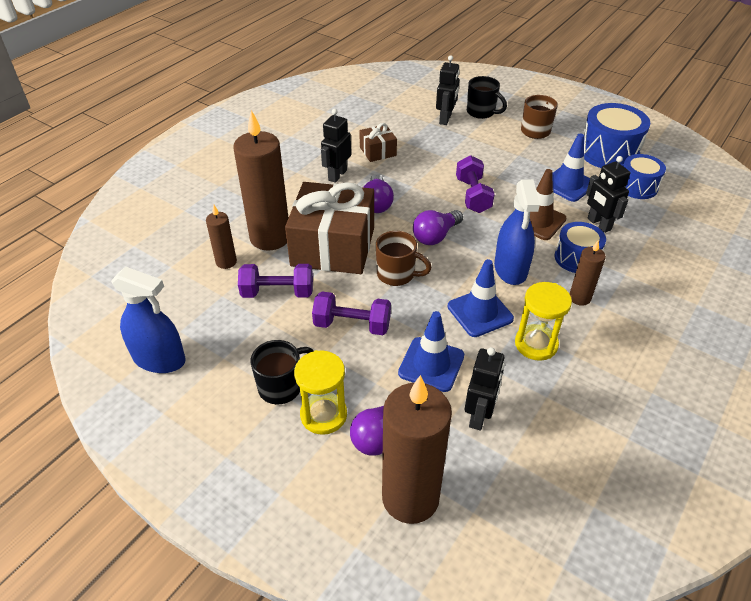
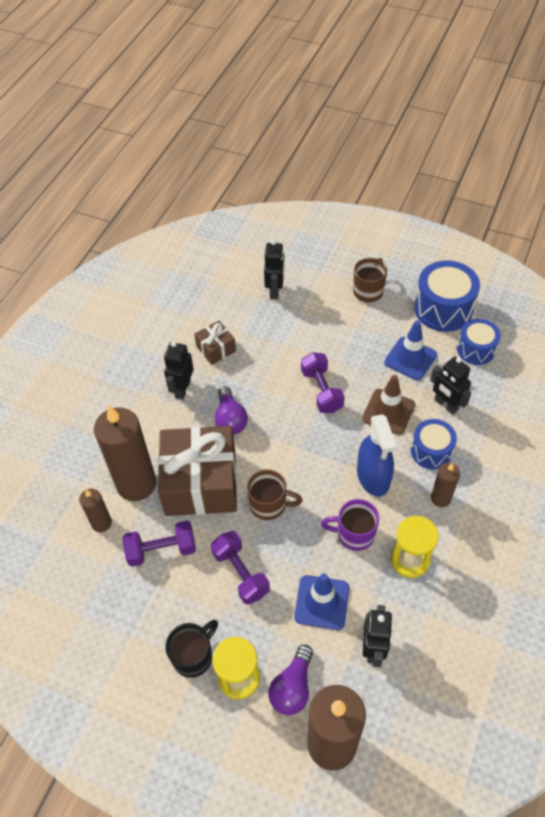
camera: 10 degrees left, 10 degrees up
blue spray bottle [111,267,186,373] -> none
purple dumbbell [312,292,391,335] -> purple dumbbell turned 60 degrees clockwise [211,531,270,605]
purple light bulb [413,210,463,245] -> none
blue traffic cone [448,259,514,337] -> purple mug [321,499,379,551]
black mug [467,76,507,119] -> none

